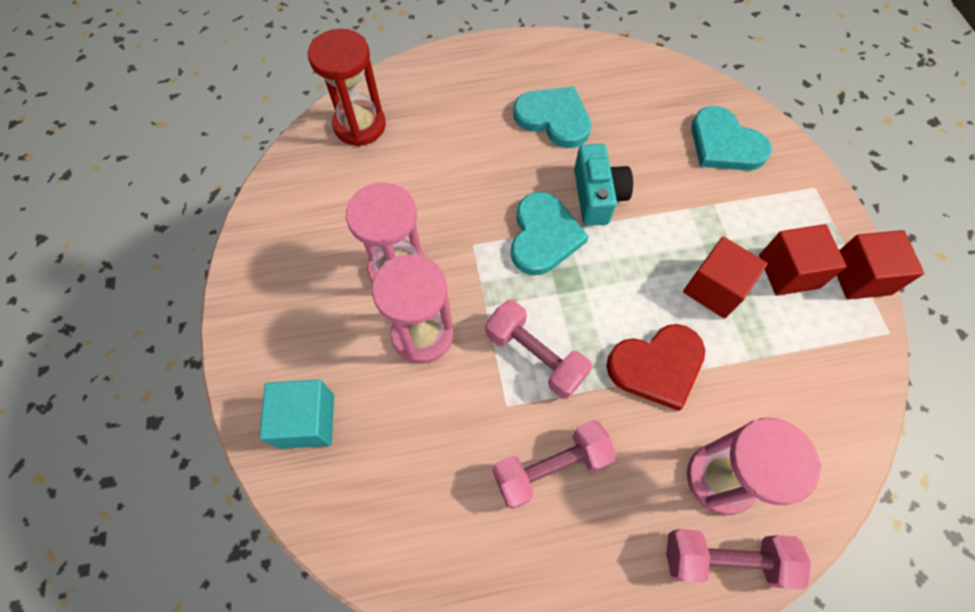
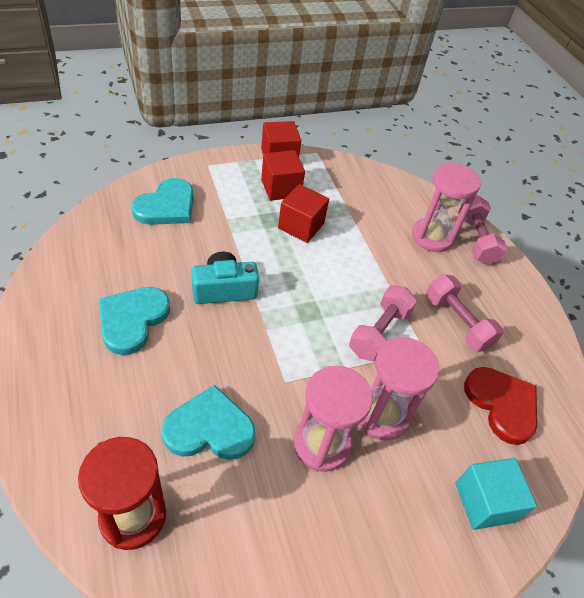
camera: 105 degrees left, 15 degrees down
turquoise heart [511,192,589,275] -> turquoise heart moved to [162,385,256,460]
red heart [606,324,705,411] -> red heart moved to [464,367,537,445]

